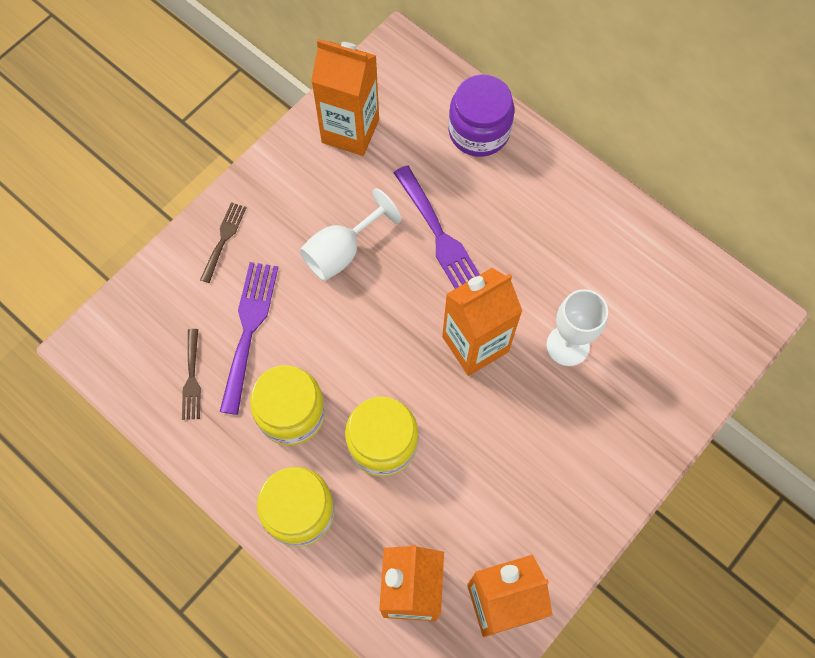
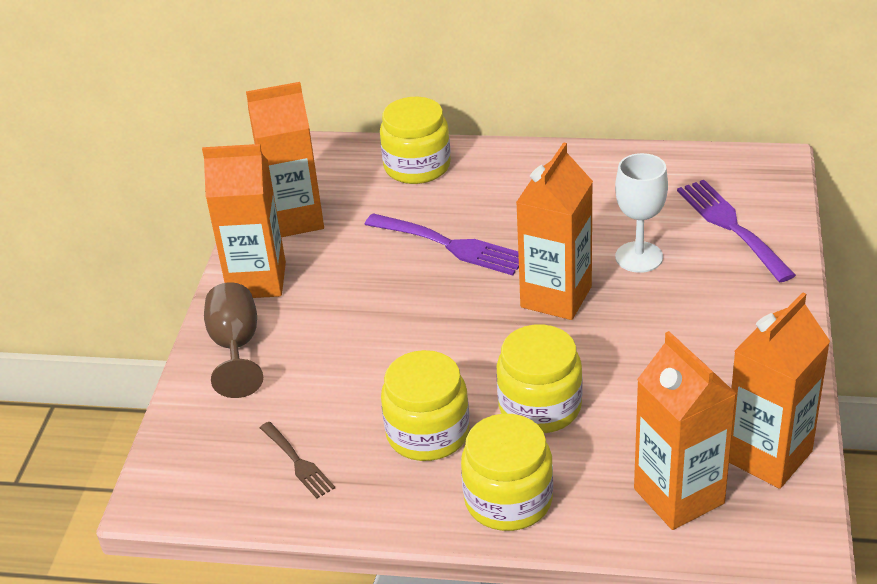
camera: 30 degrees left, 30 degrees down
brown fork [200,202,247,283] -> brown goblet [204,282,263,398]
purple fork [220,262,278,415] -> purple fork moved to [677,180,796,282]
white goblet [299,188,401,281] -> none
purple jar [448,74,514,157] -> yellow jar [380,97,451,184]
none -> orange carton [202,144,286,298]

